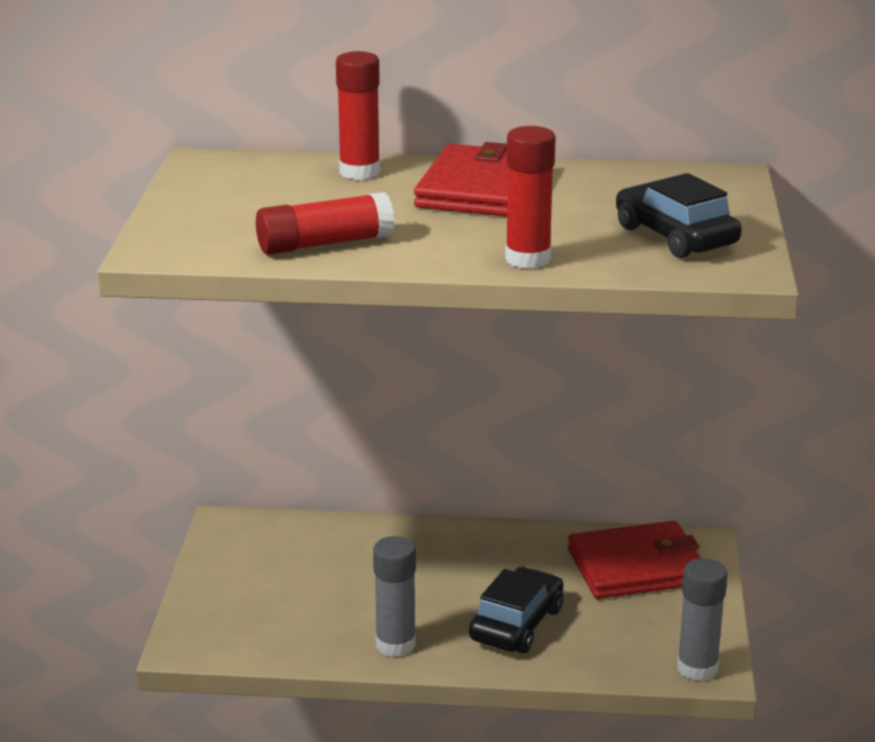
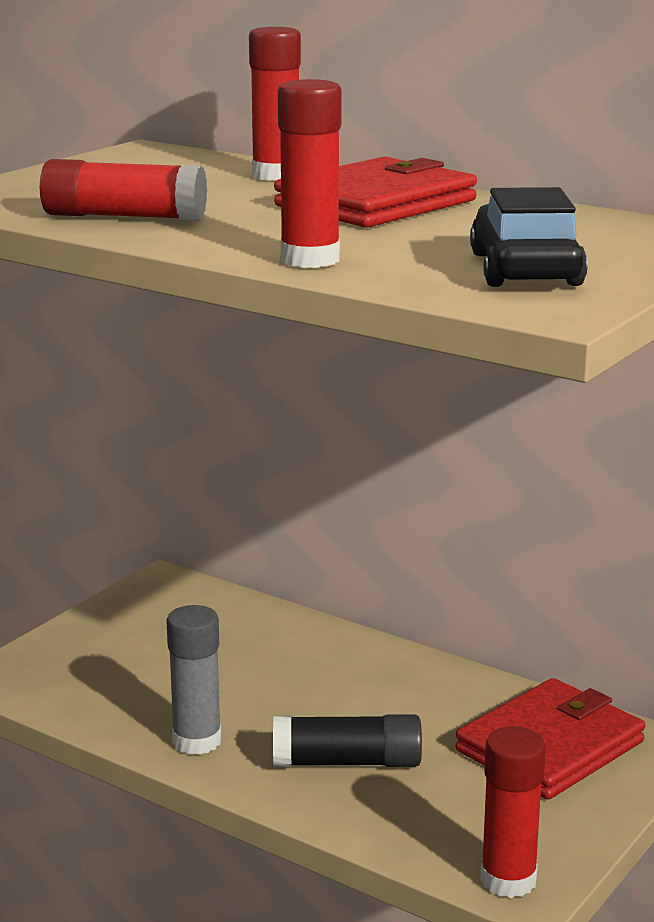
camera: 30 degrees right, 5 degrees down
black car [469,567,563,653] -> black glue stick [273,714,422,767]
red wallet [568,521,701,599] -> red wallet turned 60 degrees counterclockwise [455,678,645,800]
grey glue stick [677,558,727,681] -> red glue stick [480,726,546,898]

